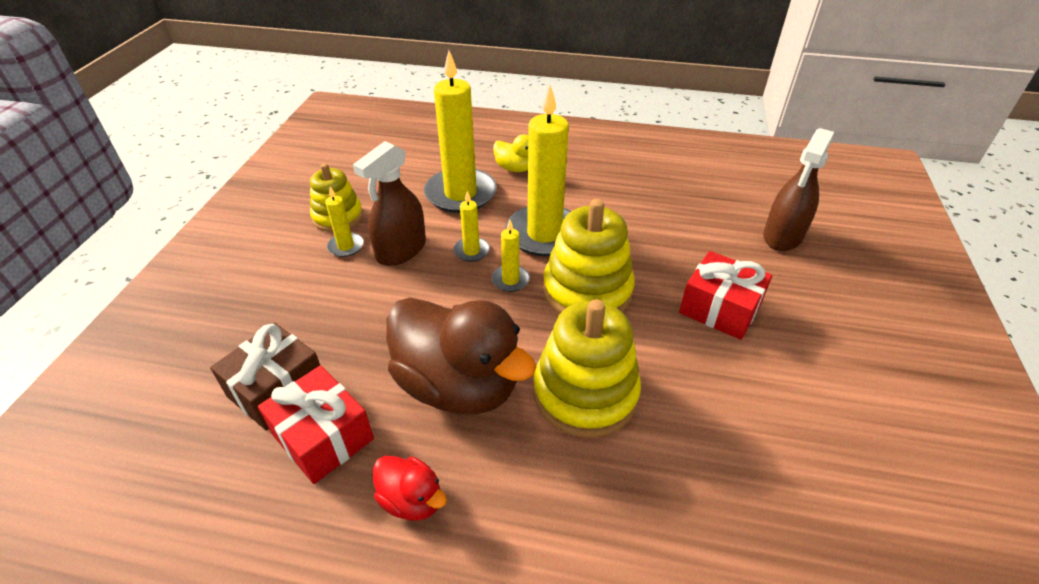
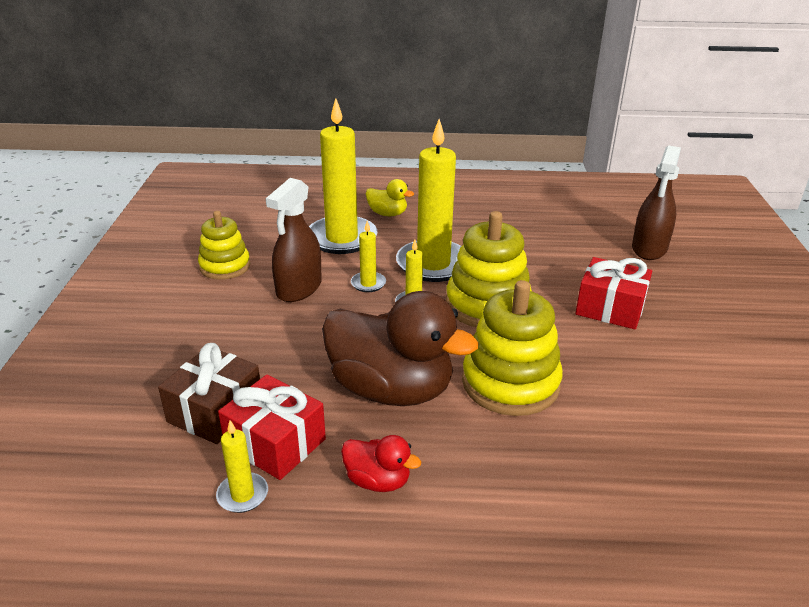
camera: 10 degrees left, 10 degrees down
yellow candle [325,187,364,257] -> yellow candle moved to [216,420,268,513]

